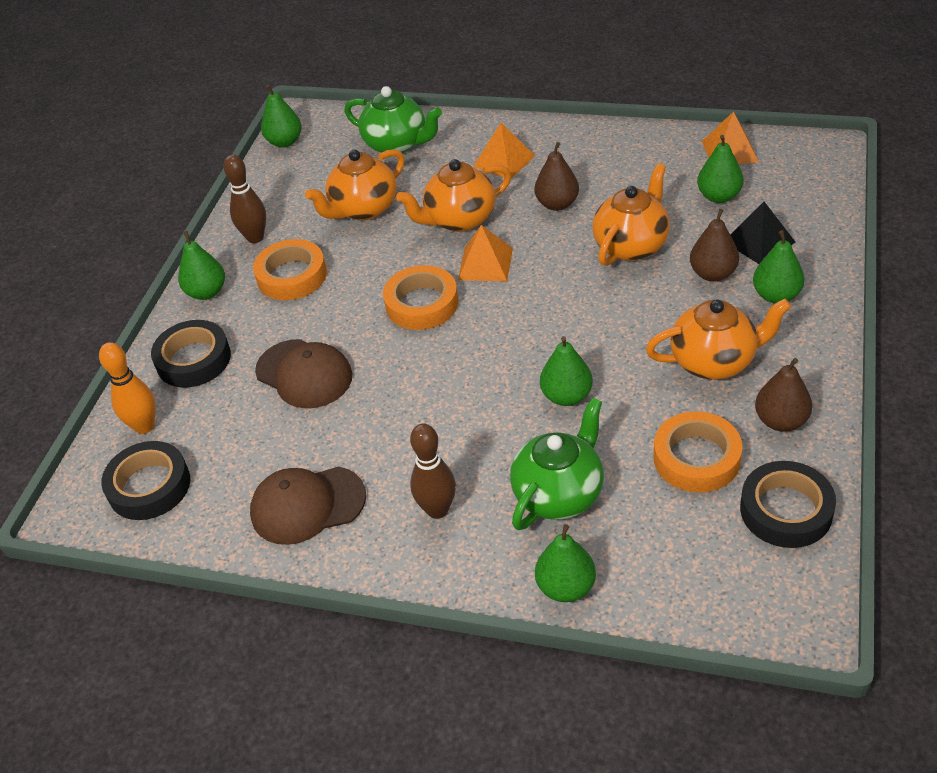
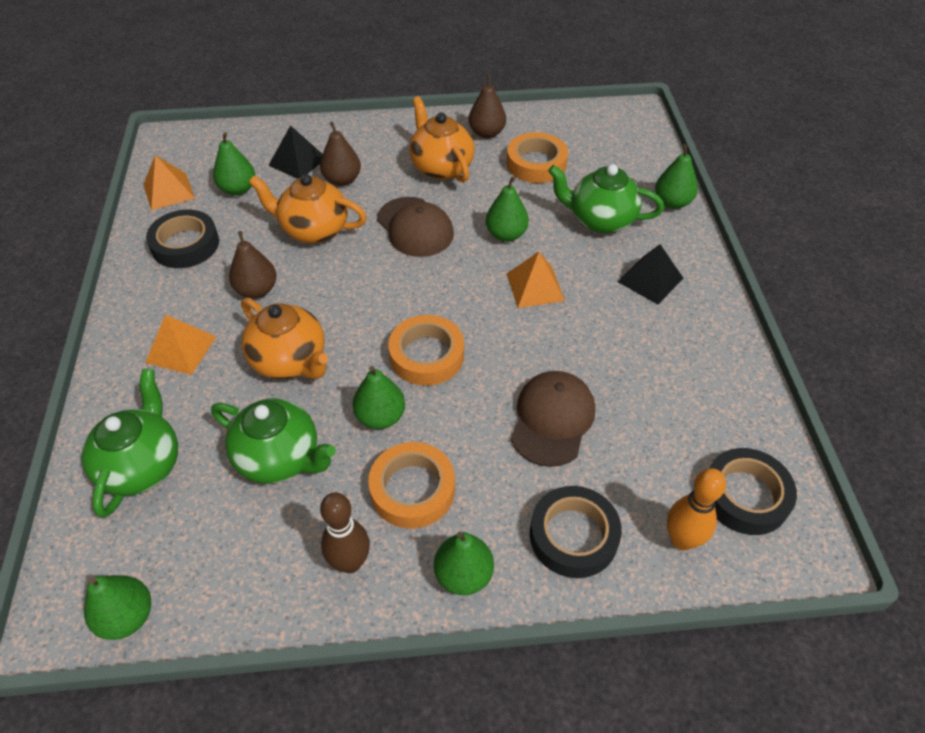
camera: 115 degrees left, 5 degrees up
brown cap [250,467,366,545] -> brown cap moved to [377,197,454,257]
orange teapot [305,149,405,221] -> green teapot [211,398,336,484]
brown bowling pin [410,423,456,519] -> black pyramid [617,244,683,304]
orange pyramid [458,225,513,281] -> orange pyramid moved to [507,252,565,308]
black tape [740,461,836,548] -> black tape moved to [146,210,219,268]
green pear [753,230,804,303] -> green pear moved to [353,366,405,429]

